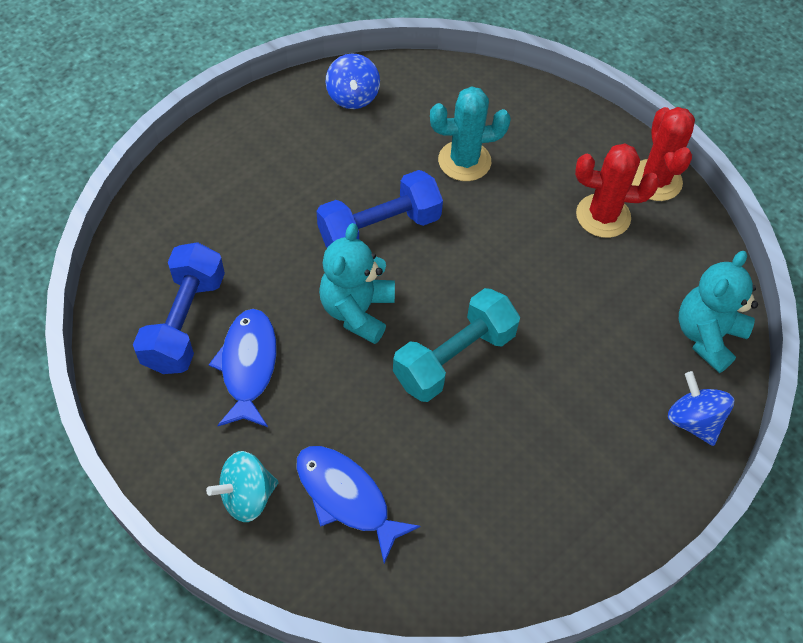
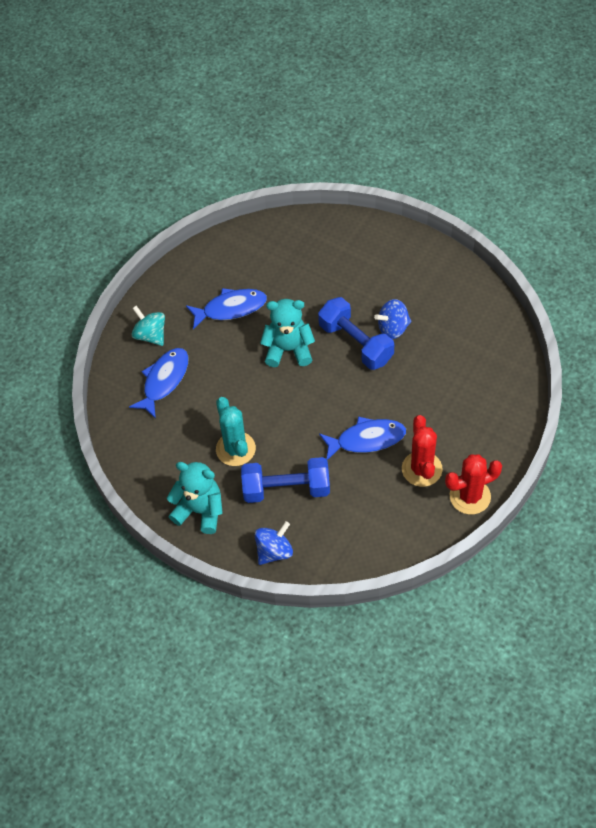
camera: 80 degrees right, 0 degrees up
blue dumbbell [133,242,225,374] -> blue dumbbell moved to [241,457,330,503]
blue spinning top [325,53,380,109] -> blue spinning top moved to [374,299,411,339]
turquoise dumbbell [393,288,520,402] -> none
turquoise cactus [430,86,511,181] -> turquoise cactus moved to [216,397,256,466]
turquoise teddy bear [679,251,758,373] -> turquoise teddy bear moved to [167,462,223,534]
none -> blue fish [319,416,406,460]

